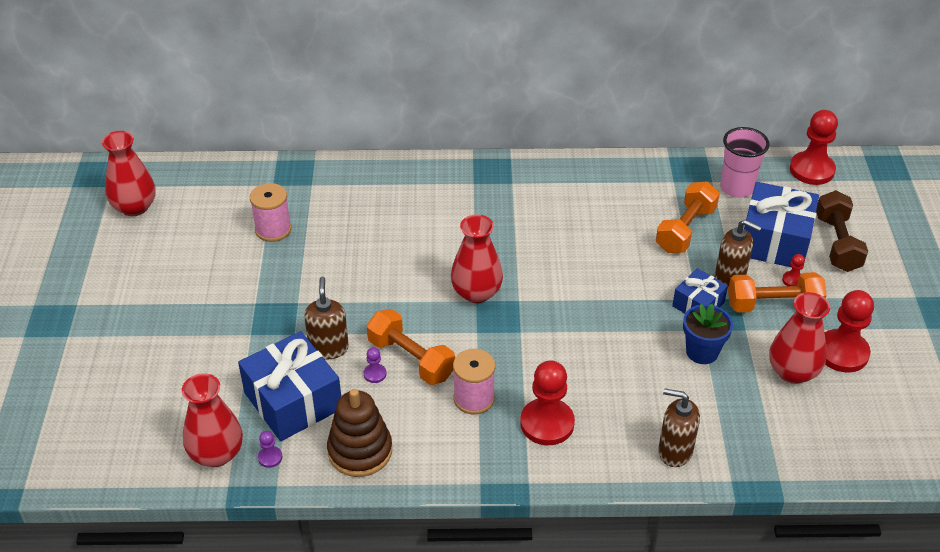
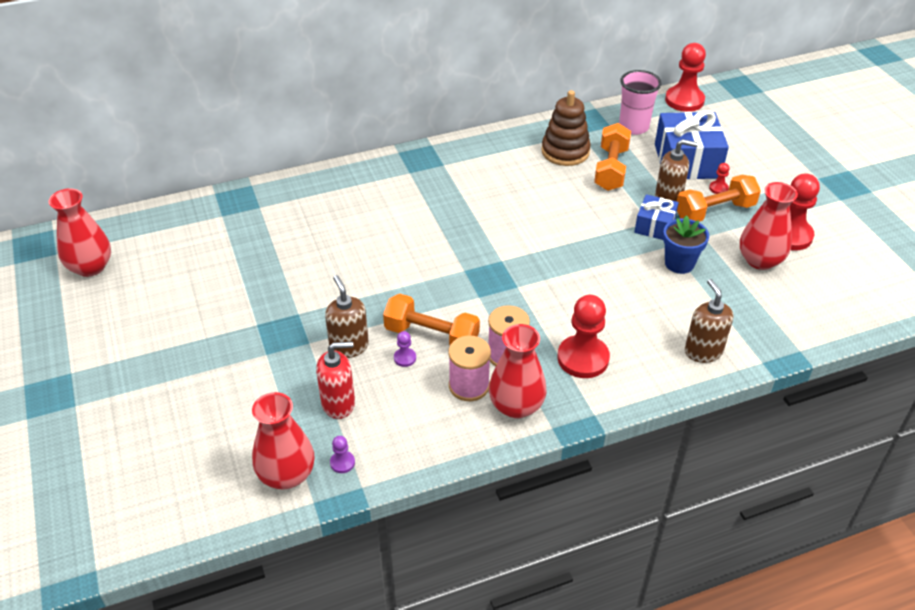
camera: 20 degrees left, 0 degrees up
blue gift [238,331,341,441] -> red soap dispenser [316,342,355,419]
pink spool [250,183,292,242] -> pink spool moved to [448,336,491,401]
brown stacking toy [327,389,392,477] -> brown stacking toy moved to [542,90,591,166]
red vase [451,214,503,303] -> red vase moved to [489,324,547,419]
brown soap dispenser [658,388,700,467] -> brown soap dispenser turned 75 degrees clockwise [685,279,733,363]
brown dumbbell [816,190,868,272] -> none

